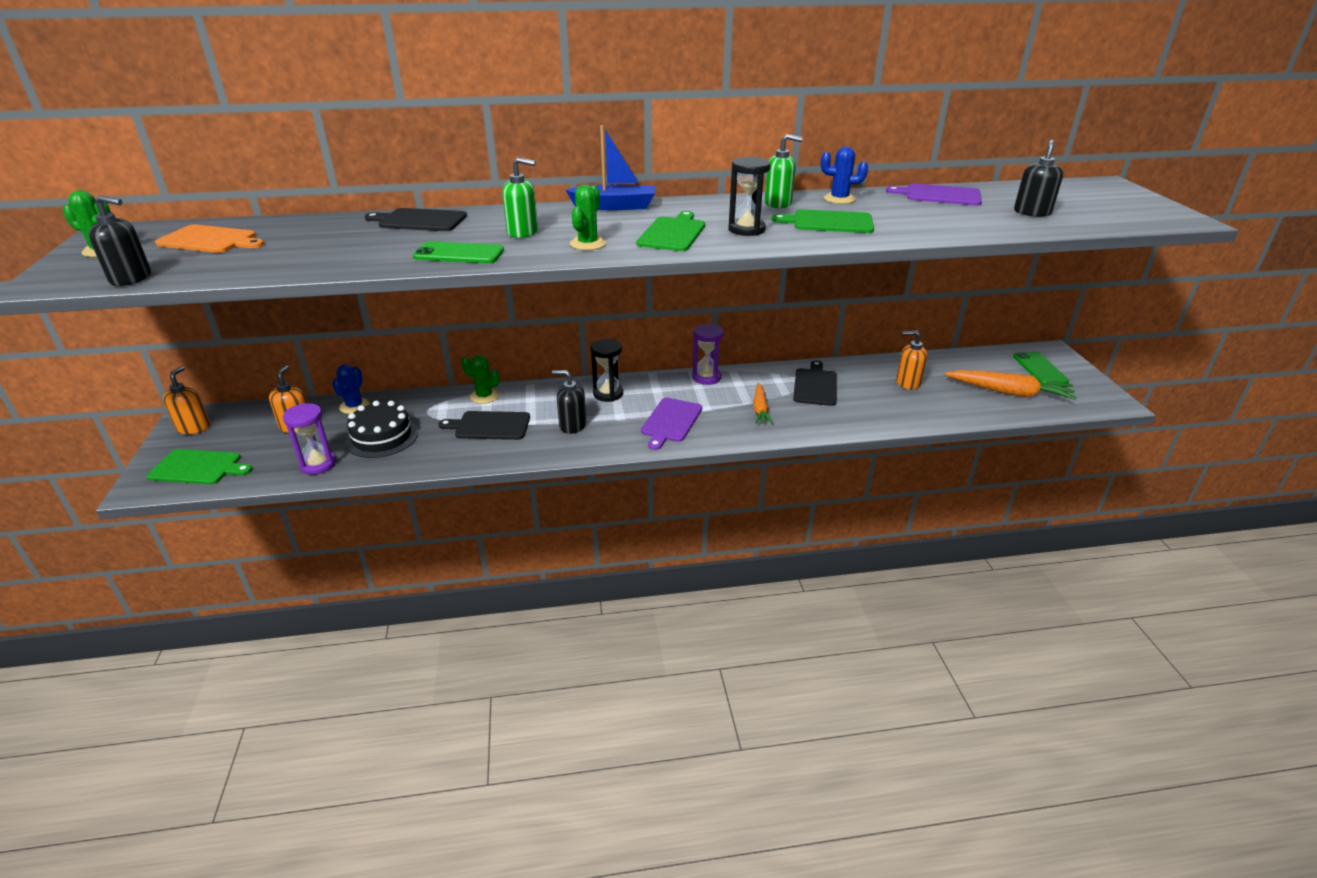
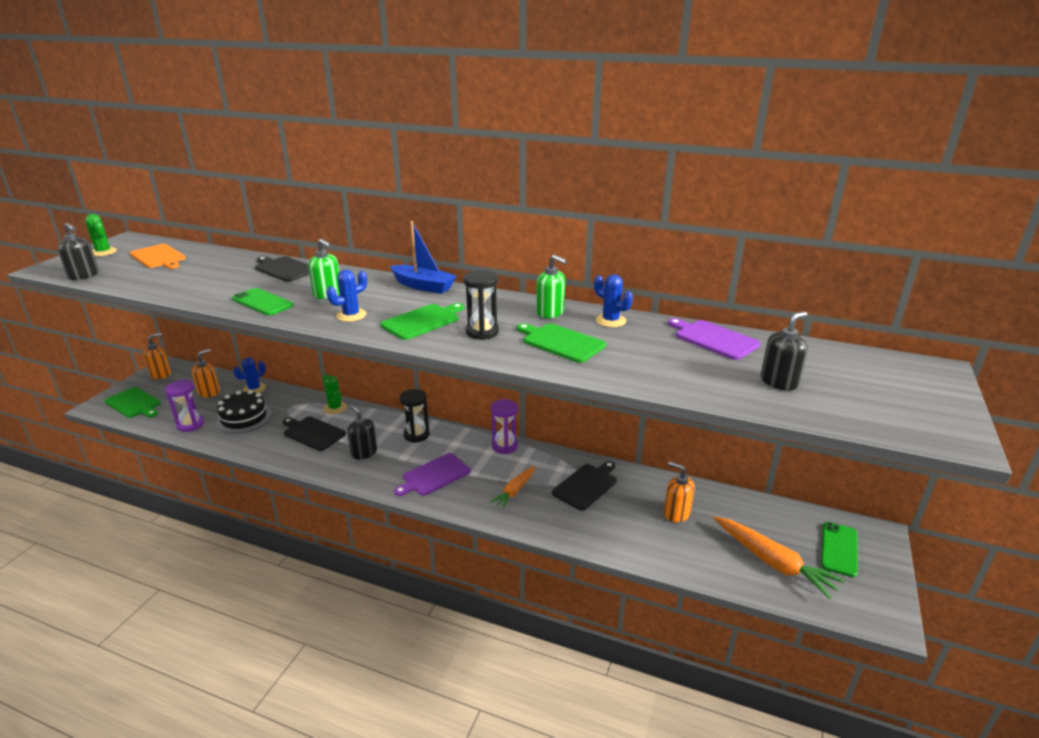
camera: 30 degrees right, 5 degrees down
green cactus [570,185,606,250] -> blue cactus [326,270,367,322]

